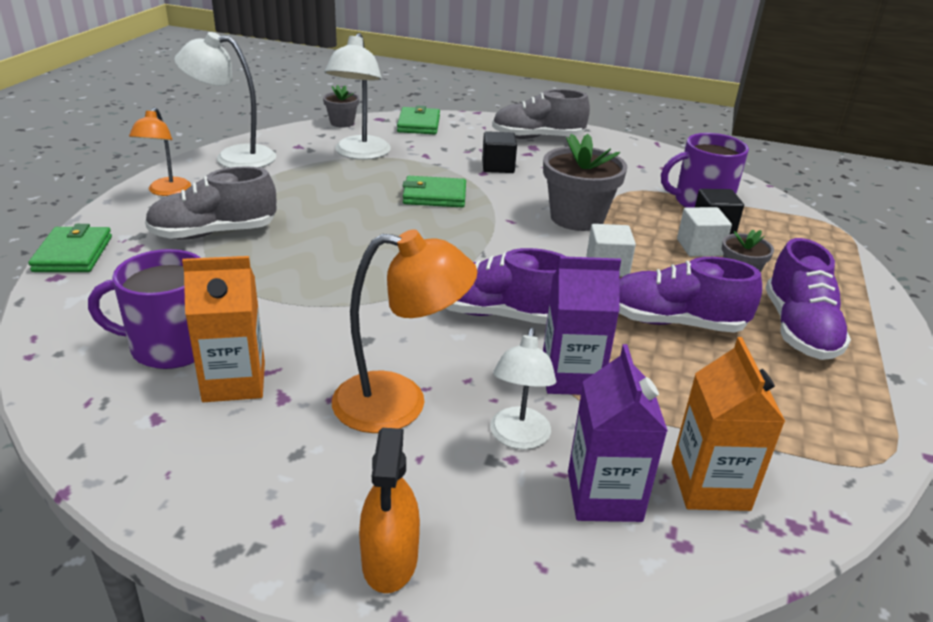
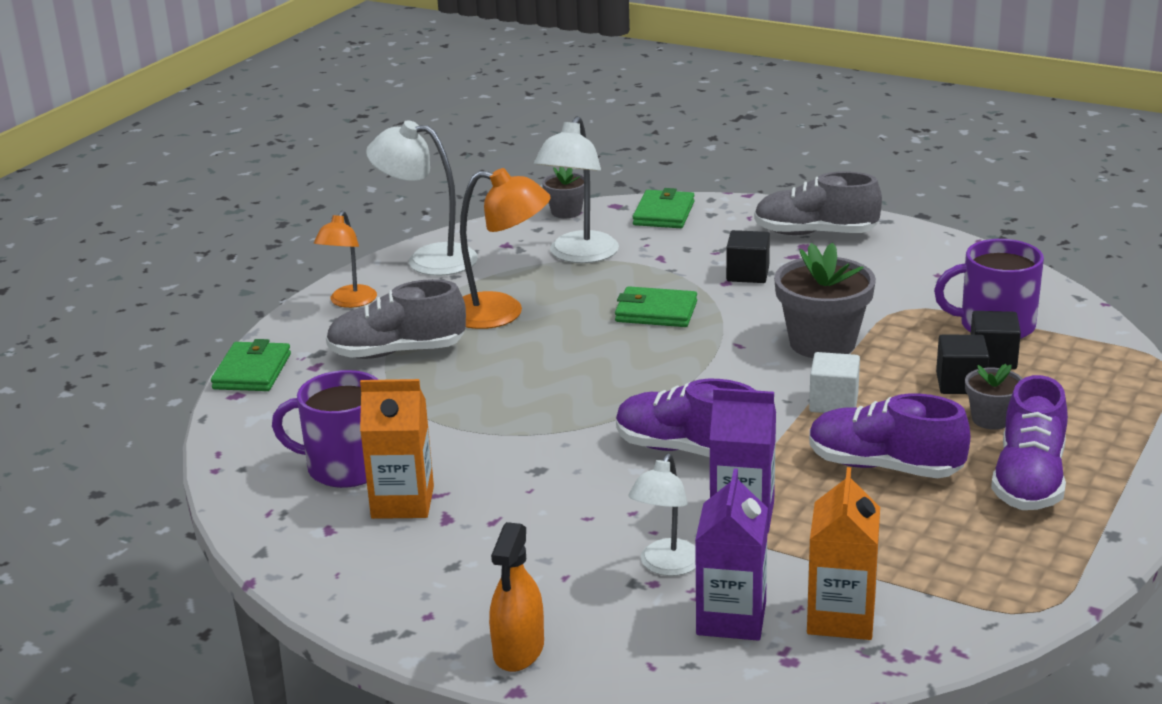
camera: 15 degrees right, 5 degrees down
orange lamp [332,229,477,433] -> orange lamp moved to [460,168,551,329]
white cube [677,207,732,257] -> black cube [936,335,989,394]

